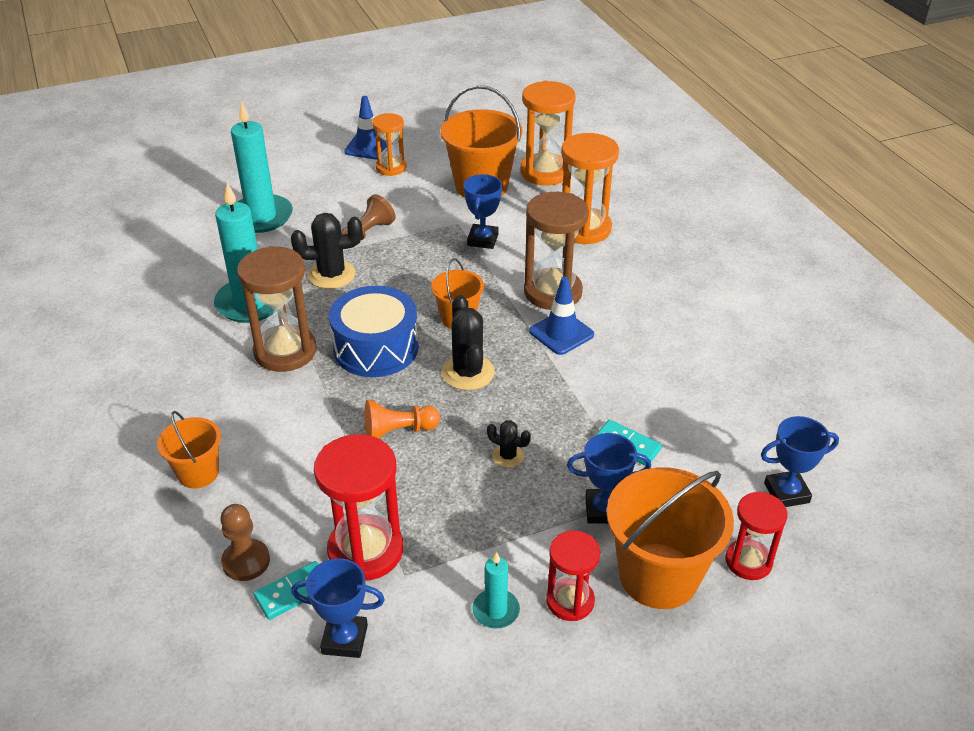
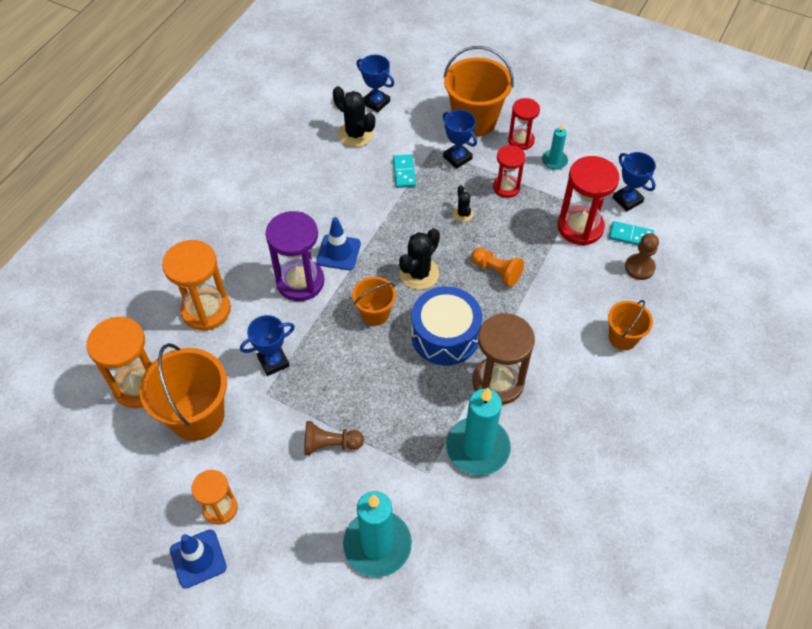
camera: 130 degrees left, 15 degrees up
black cactus [291,213,362,289] -> black cactus moved to [333,86,375,147]
brown hourglass [524,192,589,310] -> purple hourglass [265,211,324,301]
red hourglass [726,492,788,580] -> red hourglass moved to [493,145,525,198]

